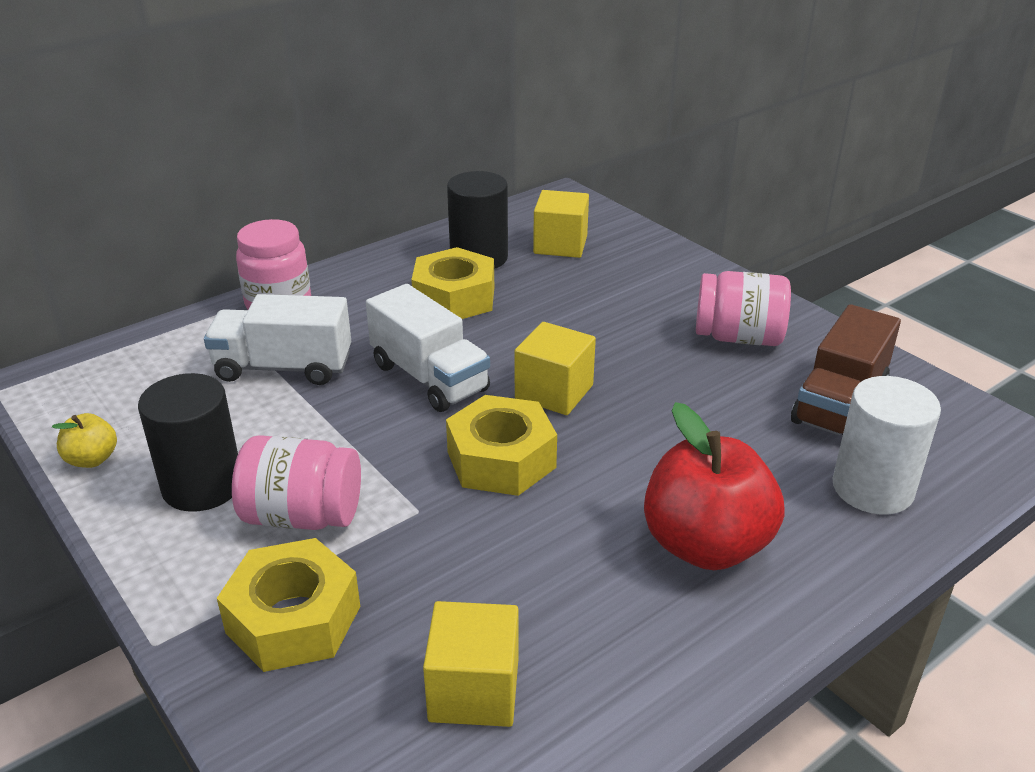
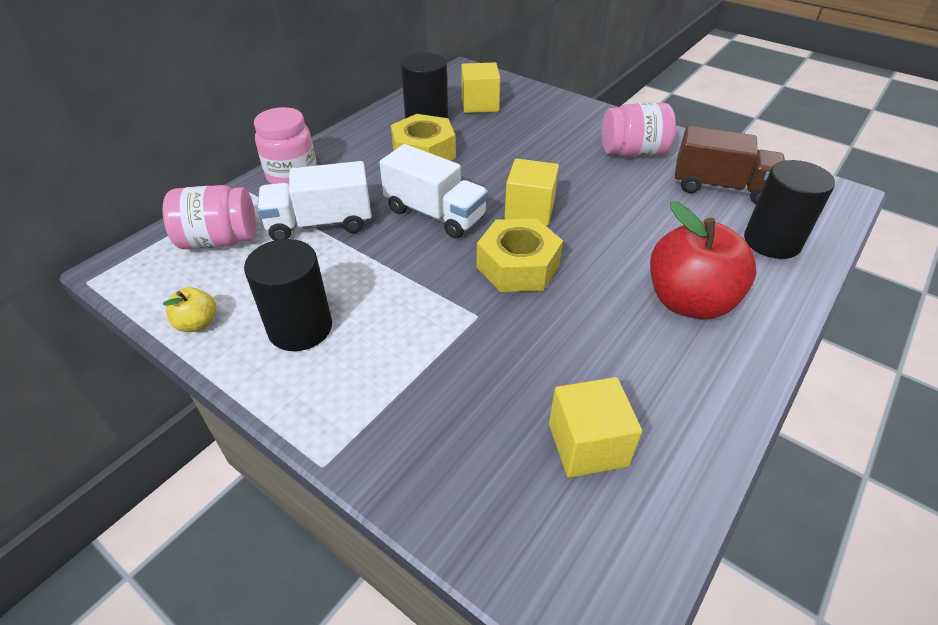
camera: 15 degrees left, 10 degrees up
yellow nut [217,538,360,672] -> none
pink jar [232,435,361,530] -> pink jar moved to [163,185,256,249]
brown truck [791,304,901,436] -> brown truck turned 90 degrees counterclockwise [674,126,785,204]
white cylinder [833,376,941,515] -> black cylinder [744,160,835,259]

